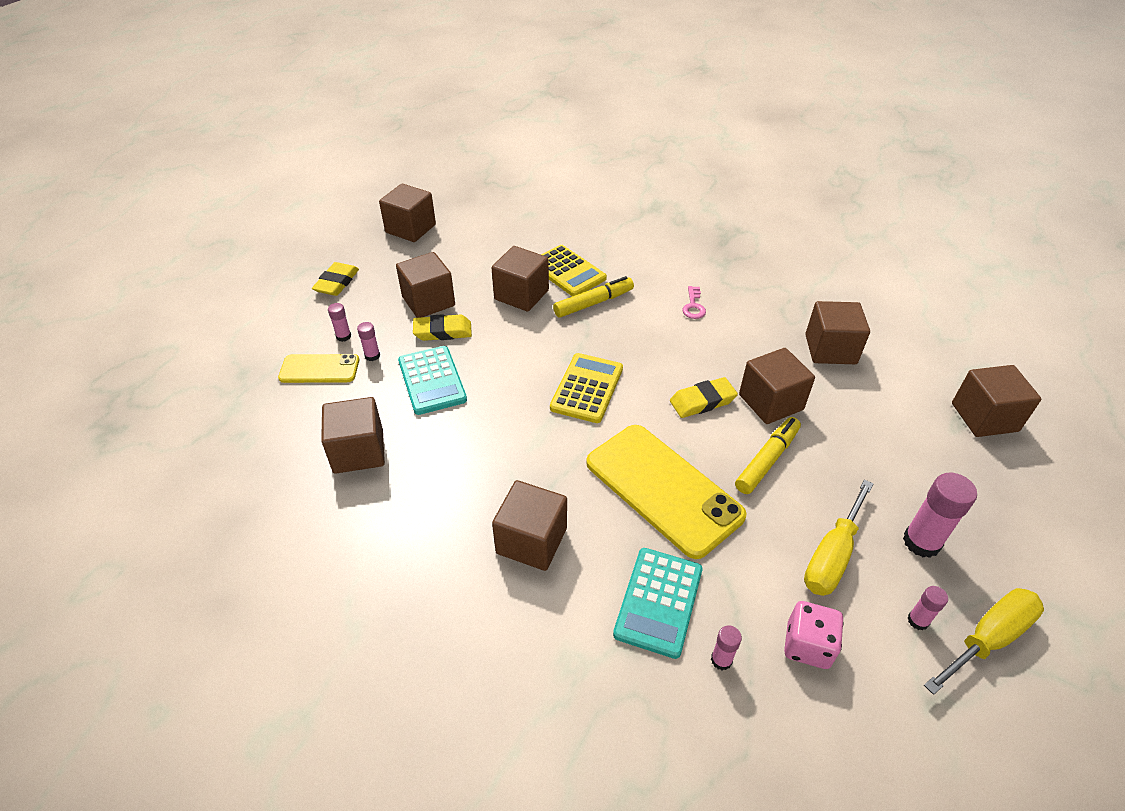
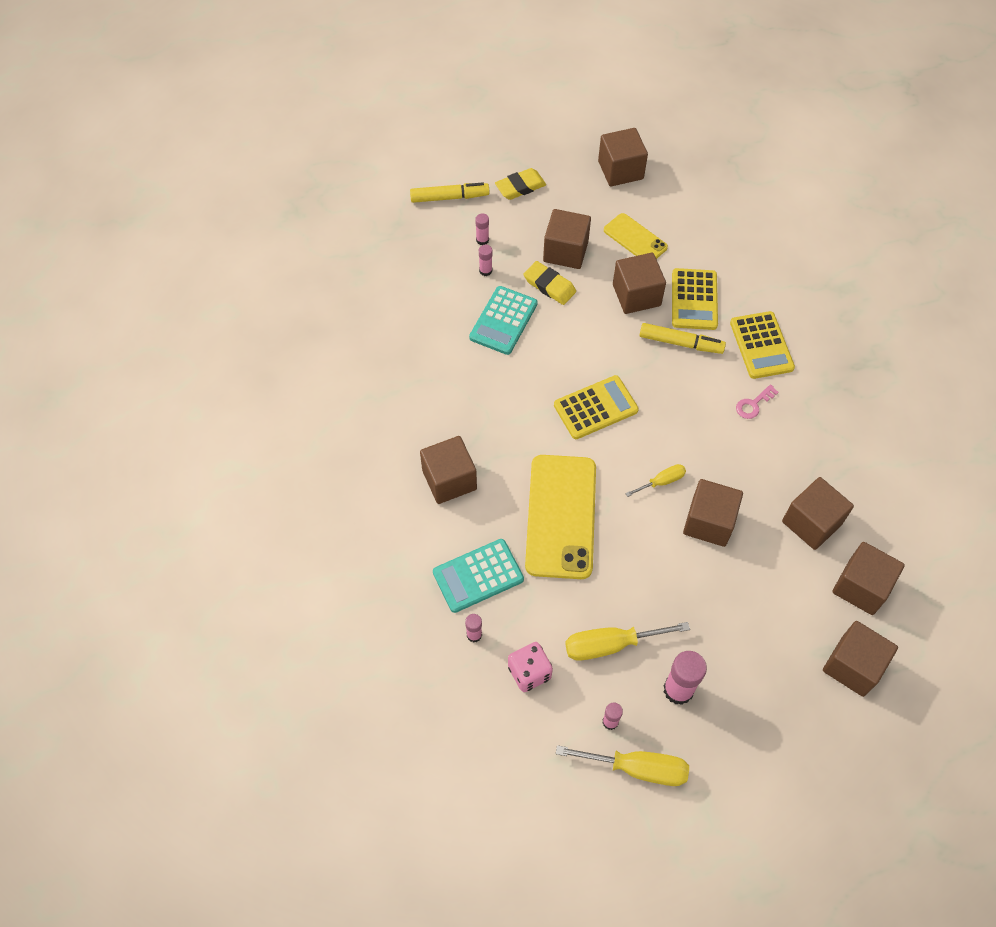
camera: 45 degrees right, 15 degrees up
yellow phone [278,354,359,383] -> yellow phone moved to [604,213,668,259]
brown cube [321,397,385,474] -> brown cube moved to [832,542,905,615]
yellow eraser [670,377,738,418] -> yellow screwdriver [625,464,686,497]
yellow marker [735,417,801,494] -> yellow marker moved to [410,182,489,203]
none -> yellow calculator [730,311,795,379]

